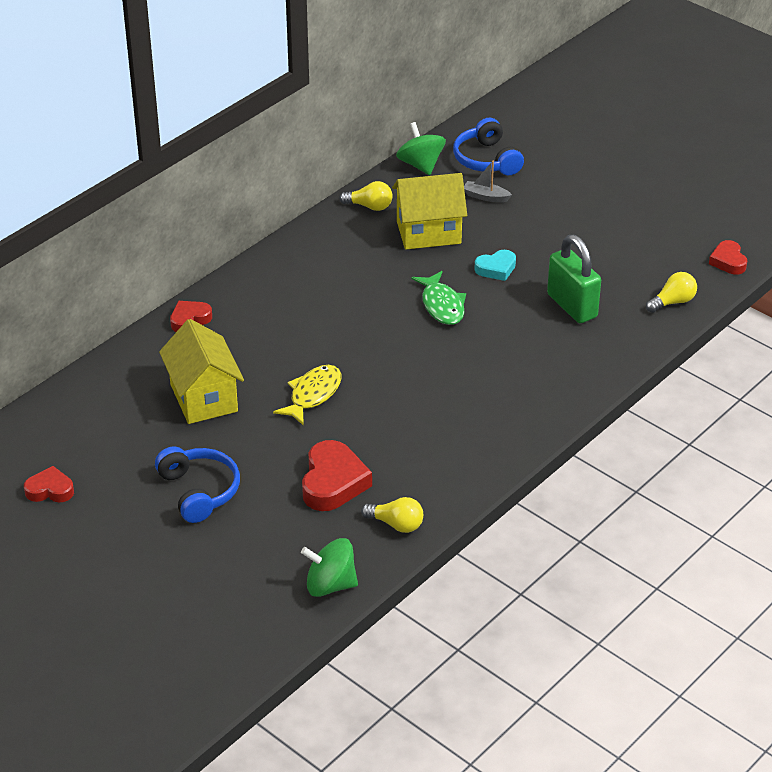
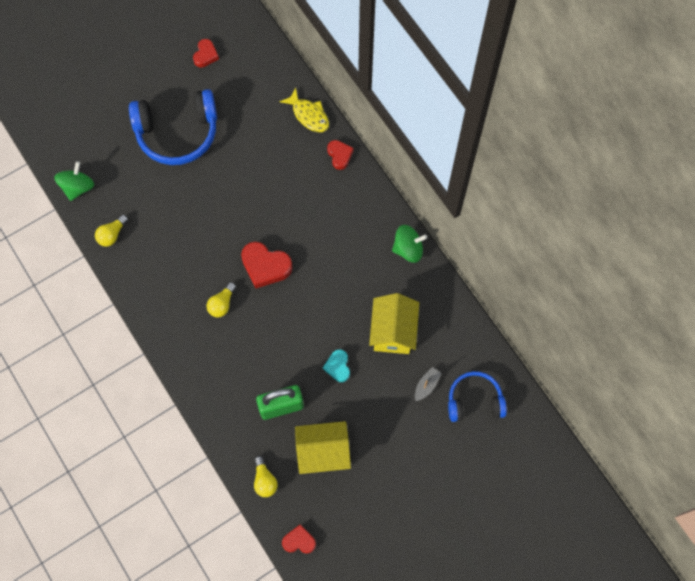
camera: 105 degrees right, 30 degrees up
blue headphones [155,447,240,523] -> blue headphones [129,89,217,165], size x1.63
yellow house [159,319,244,424] -> yellow house moved to [295,421,351,474]
yellow fish [273,365,342,426] -> yellow fish moved to [279,88,329,132]
red heart [302,440,372,511] -> red heart moved to [241,242,293,288]
yellow light bulb [339,181,393,211] -> yellow light bulb moved to [206,282,236,317]
green spinning top [396,122,446,175] -> green spinning top moved to [392,225,427,263]
green fish [411,271,466,325] -> none

